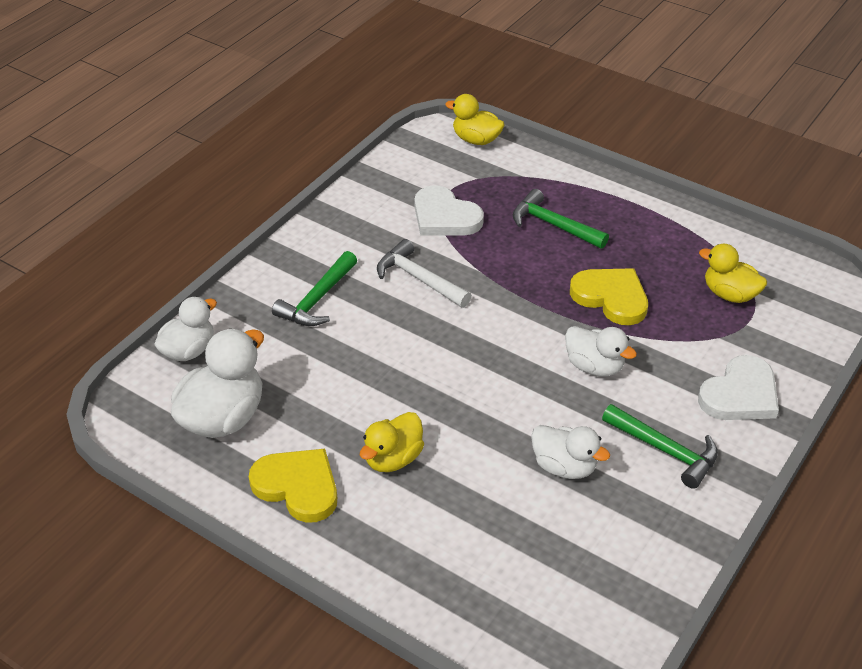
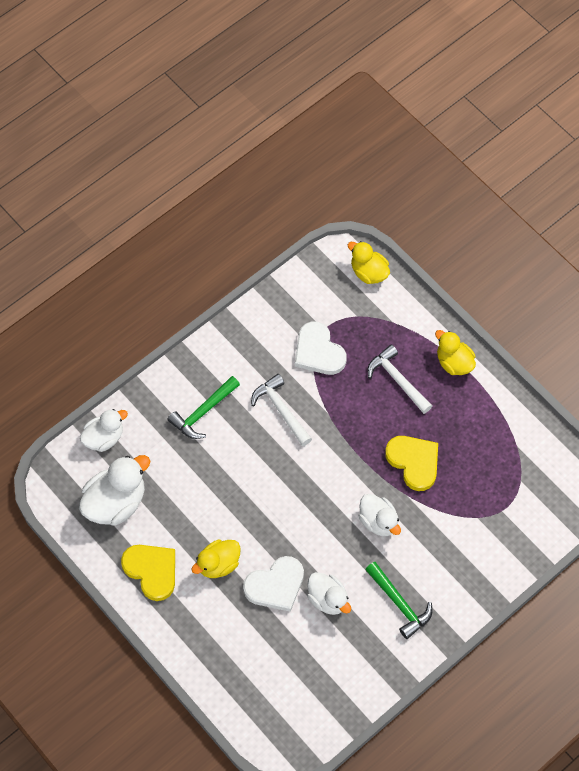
camera: 15 degrees right, 20 degrees up
green hammer [513,189,609,249] -> white hammer [368,345,432,414]
white heart [698,355,779,420] -> white heart moved to [243,556,304,612]
yellow duck [699,244,767,303] -> yellow duck moved to [435,330,476,375]

